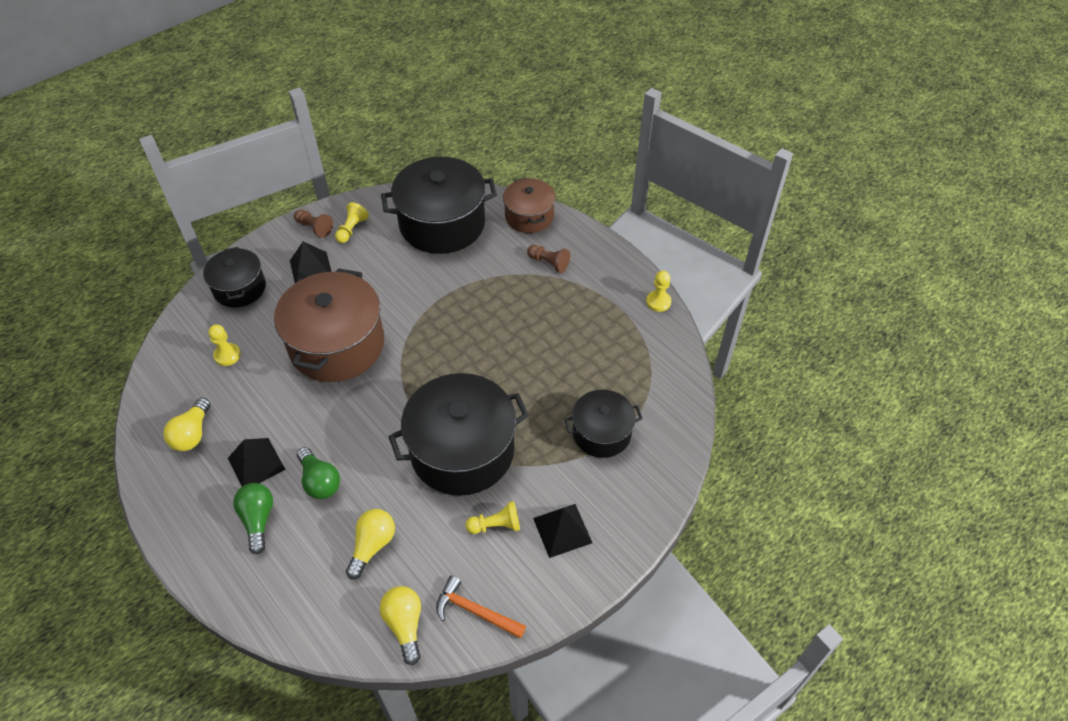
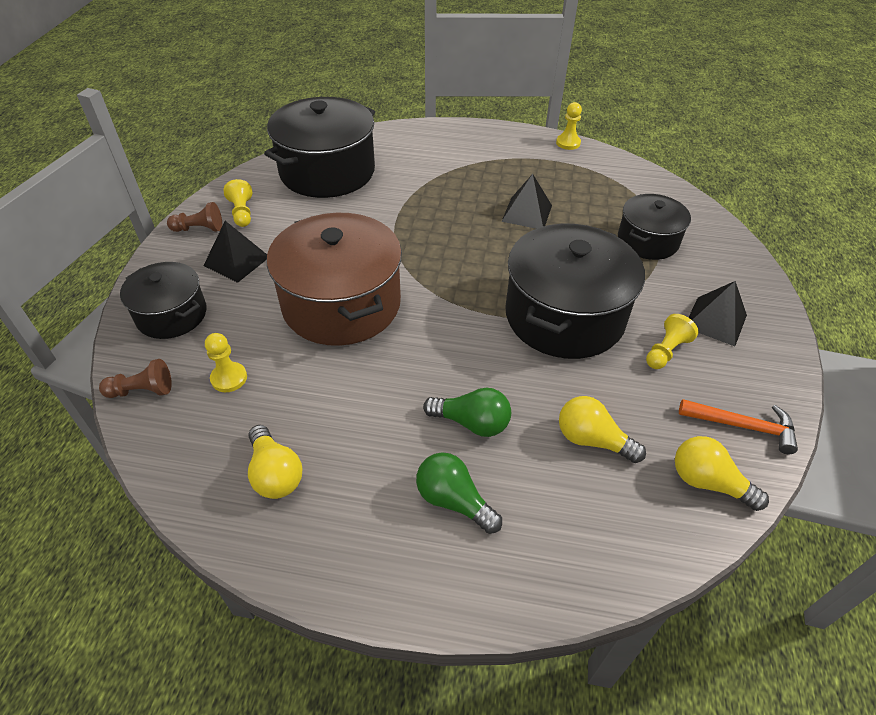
camera: 40 degrees left, 5 degrees down
black pyramid [228,438,286,486] -> black pyramid moved to [501,174,552,229]
yellow light bulb [346,509,395,579] -> yellow light bulb turned 45 degrees counterclockwise [559,396,646,463]
orange hammer [436,576,526,638] -> orange hammer turned 150 degrees counterclockwise [679,399,798,454]
brown pot [503,178,556,233] -> none
brown pawn [527,245,570,273] -> brown pawn moved to [99,359,172,398]

